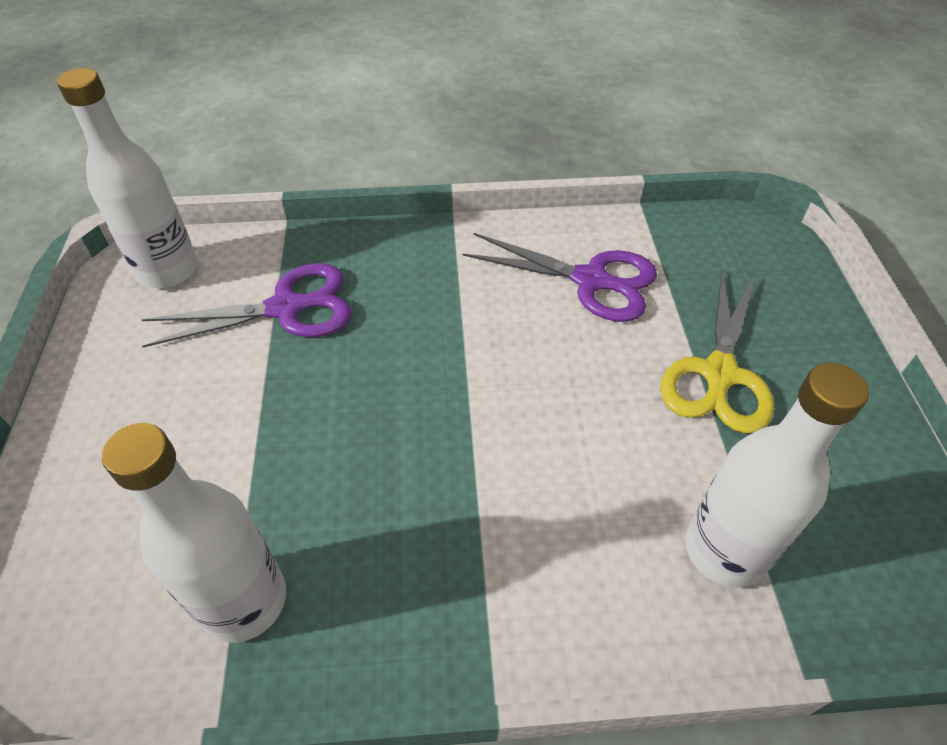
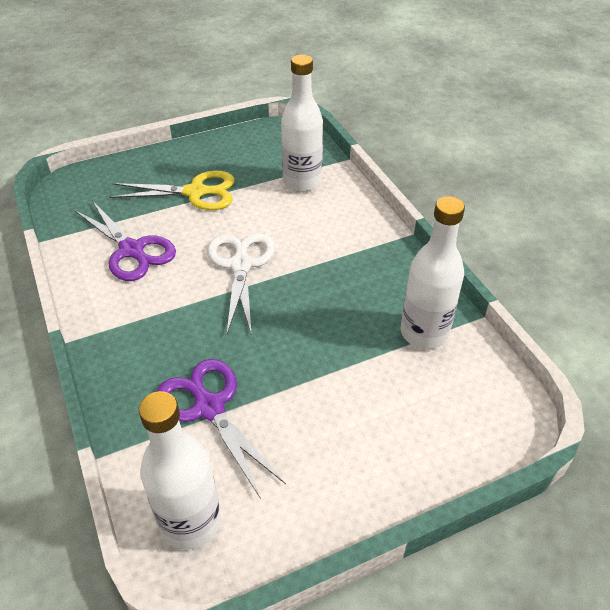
camera: 110 degrees left, 5 degrees down
purple scissors [462,233,657,322] -> purple scissors turned 135 degrees clockwise [75,200,176,281]
none -> white scissors [207,233,275,335]

